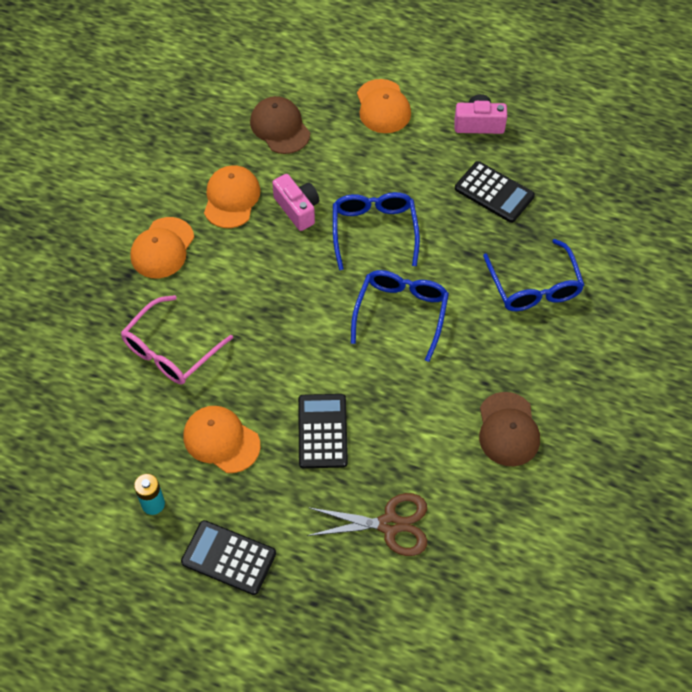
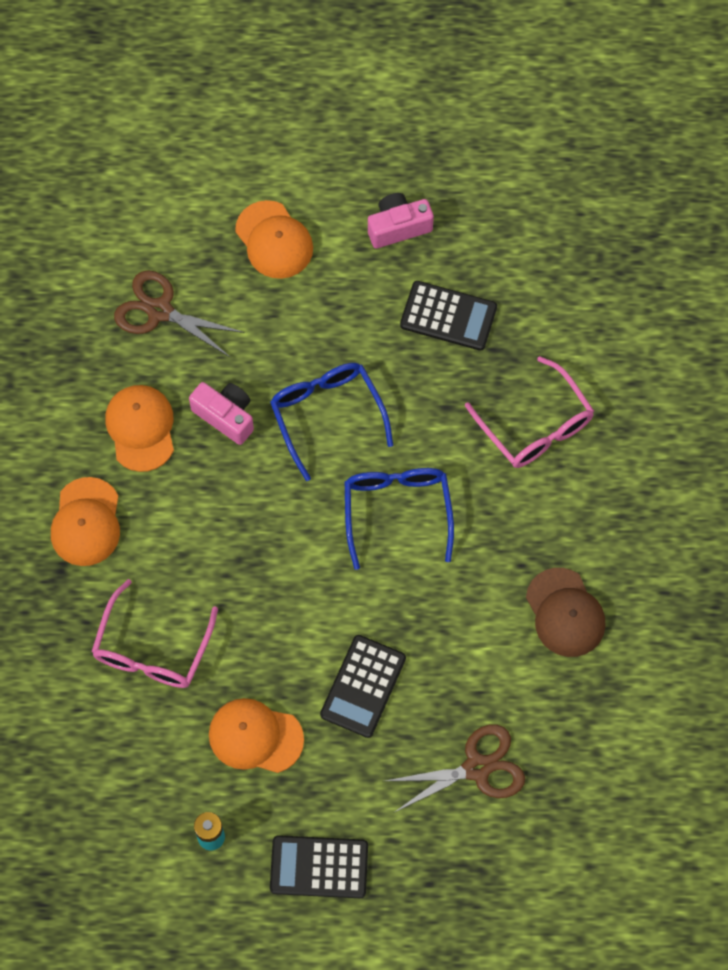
camera: 20 degrees left, 10 degrees up
brown cap [250,96,310,154] -> brown scissors [114,270,245,358]
black calculator [298,394,348,469] -> black calculator turned 135 degrees counterclockwise [320,635,406,738]
blue glasses [483,239,584,311] -> pink glasses [465,356,594,468]

